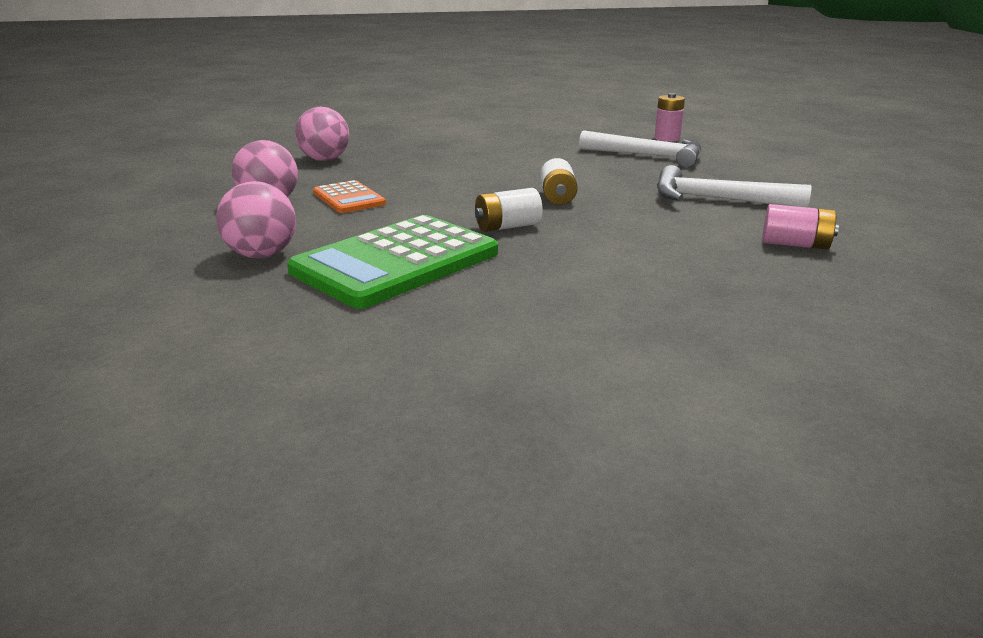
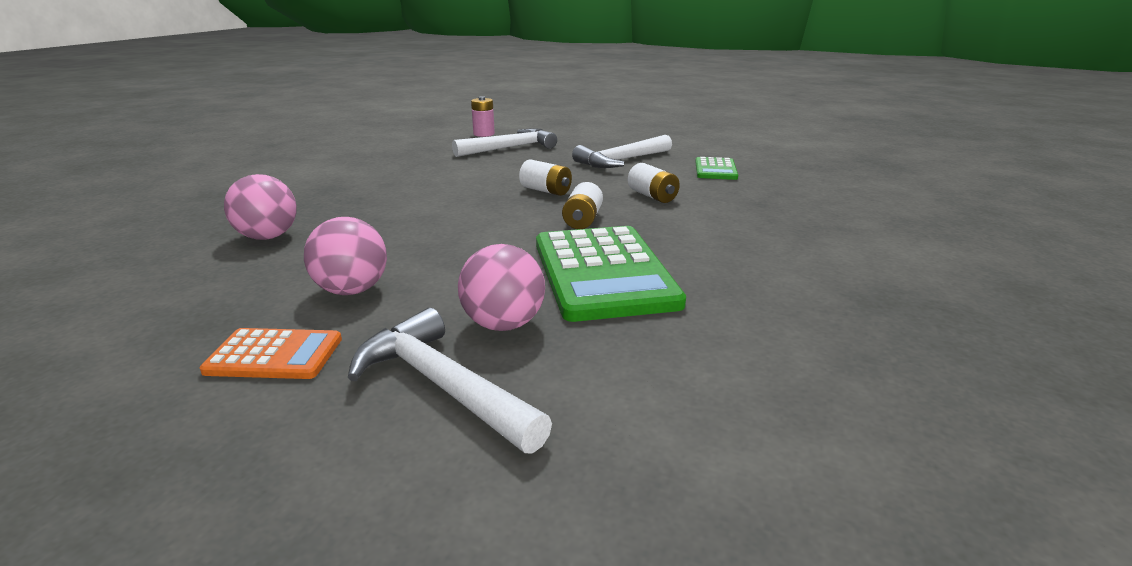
camera: 55 degrees left, 0 degrees up
orange calculator [313,180,386,213] -> orange calculator moved to [200,328,342,379]
pink battery [762,204,839,250] -> green calculator [695,157,738,180]
none -> white hammer [348,308,552,454]
none -> white battery [628,163,680,203]

